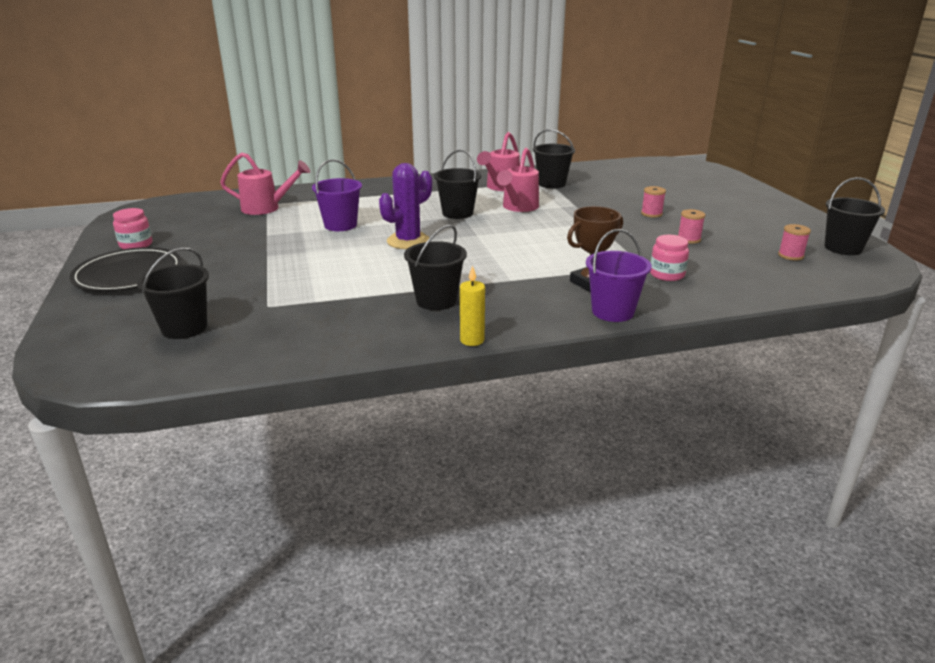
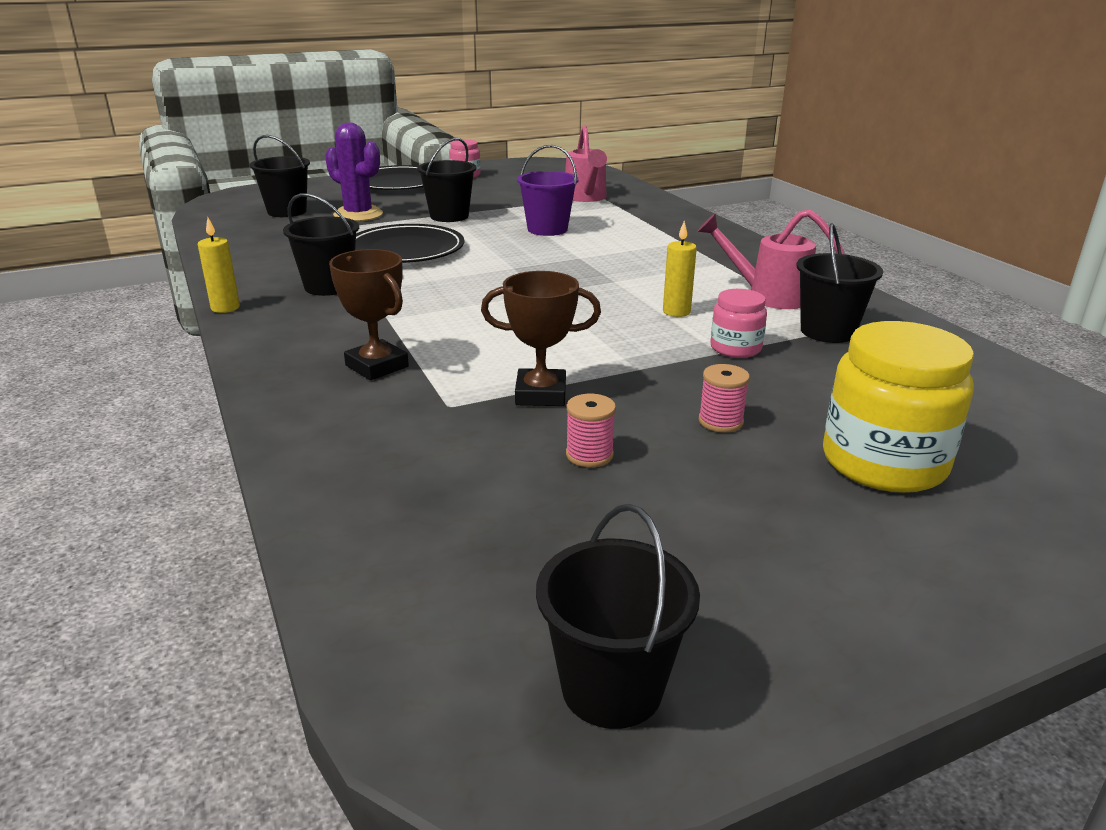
camera: 80 degrees right, 0 degrees up
purple cactus [379,163,432,249] -> purple cactus moved to [325,123,383,222]
black bucket [434,150,481,219] -> black bucket moved to [417,138,476,222]
pink watering can [497,148,539,212] -> yellow candle [663,221,697,317]
purple bucket [586,229,652,322] -> none
pink jar [650,235,689,281] -> pink jar moved to [710,289,767,358]
pink spool [778,224,811,260] -> none
none -> black plate [355,224,464,263]
none -> brown trophy [481,271,601,406]
none -> yellow jar [823,321,974,493]

